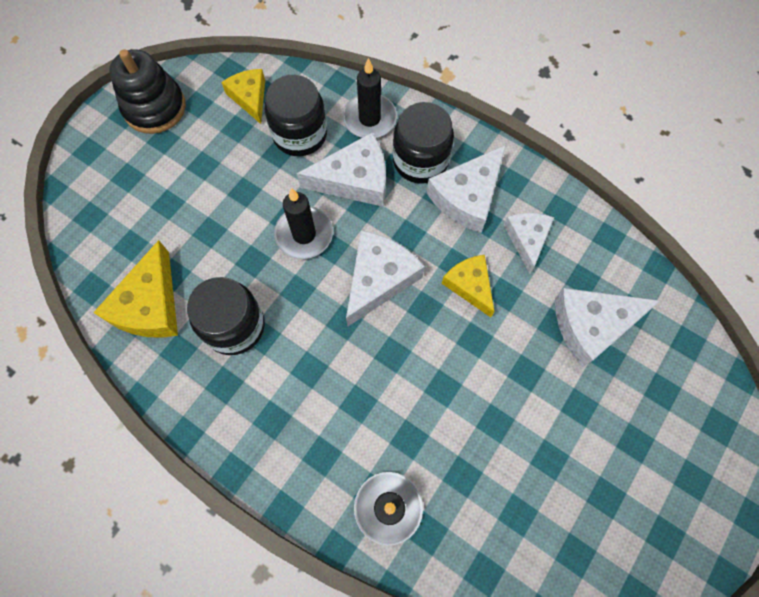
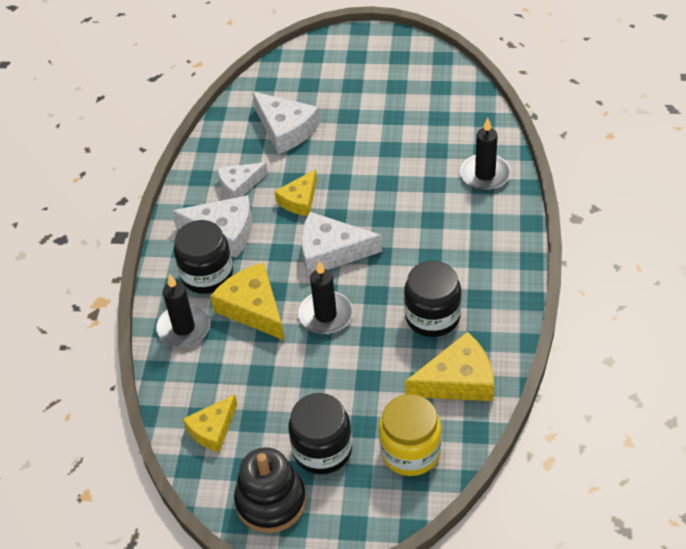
camera: 115 degrees left, 20 degrees down
black jar [265,75,327,156] -> black jar moved to [288,393,352,474]
white cheese [297,133,386,207] -> yellow cheese [210,262,284,340]
none -> yellow jar [379,394,442,476]

